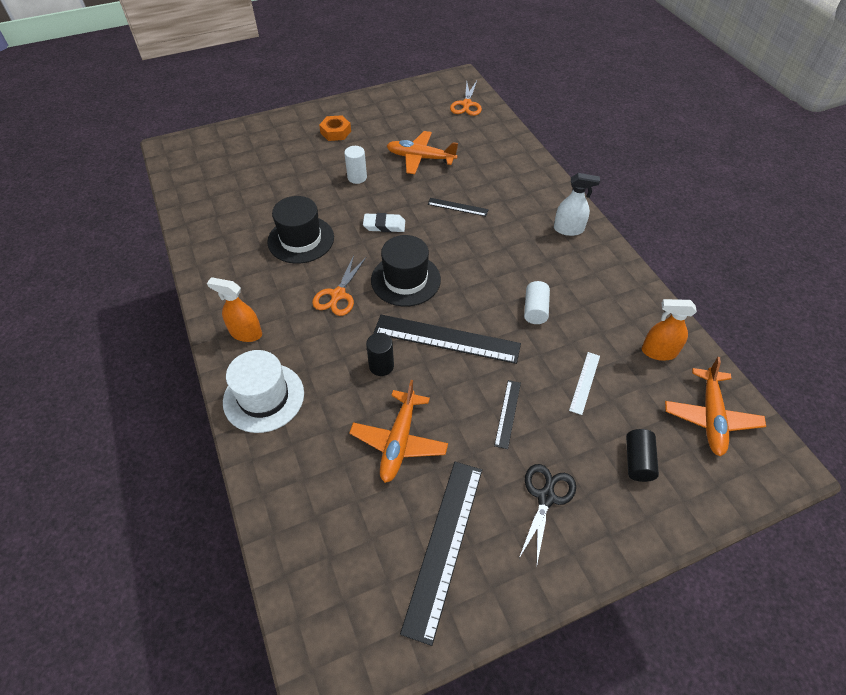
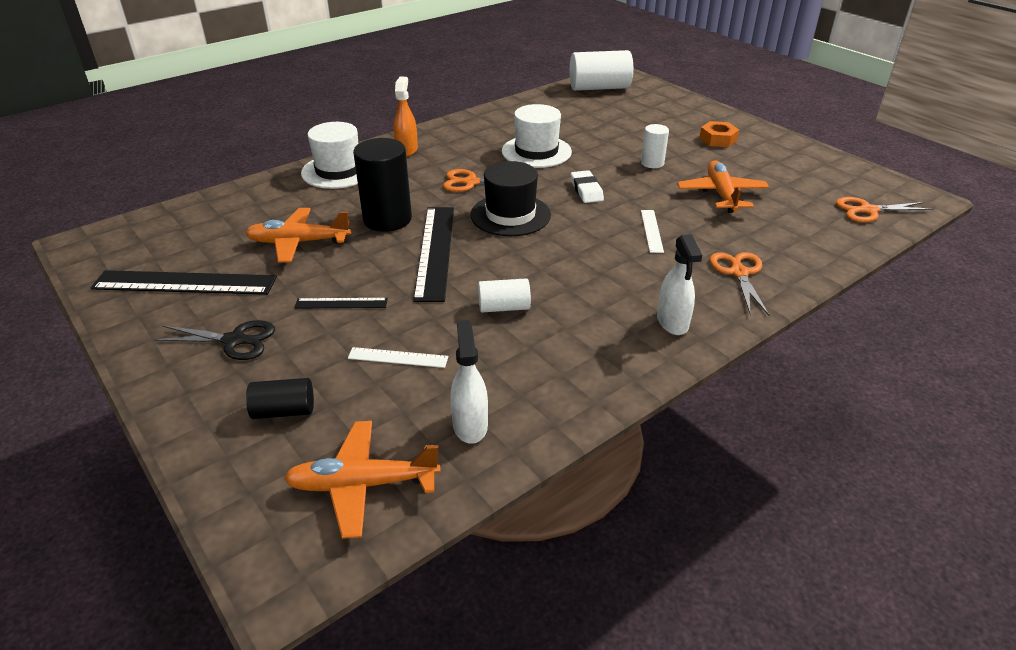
camera: 75 degrees right, 15 degrees down
black hat [267,196,334,264] -> white hat [502,104,572,168]
black cylinder [366,333,394,376] -> black cylinder [353,138,412,232], size x1.85
black ruler [428,198,489,216] -> white ruler [641,210,664,253]
orange spray bottle [642,299,697,361] -> white spray bottle [451,320,488,444]
none -> white cylinder [570,50,633,91]
none -> orange scissors [710,252,769,315]

